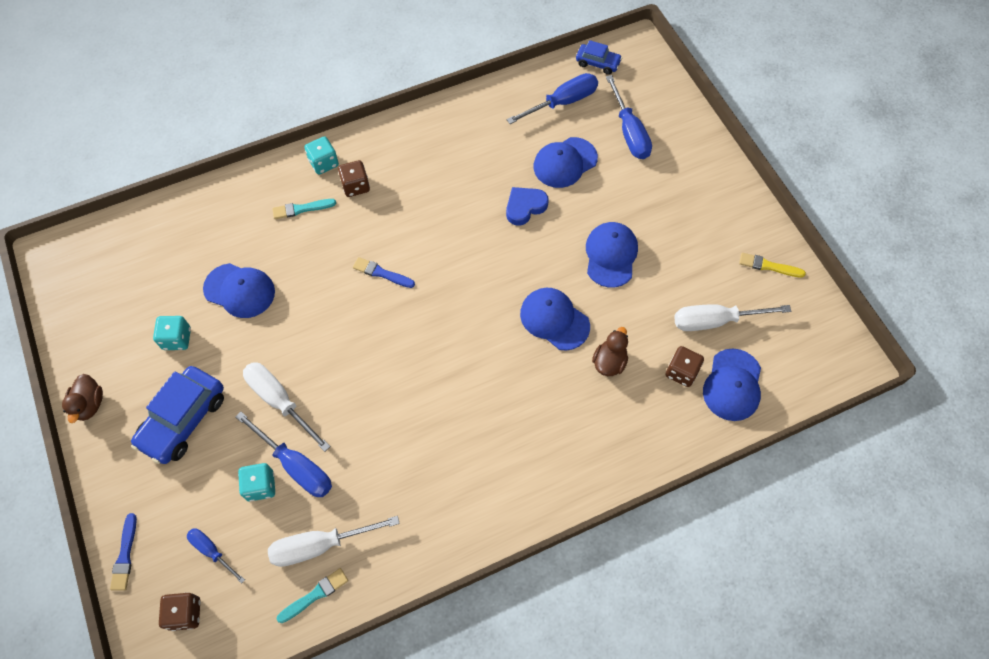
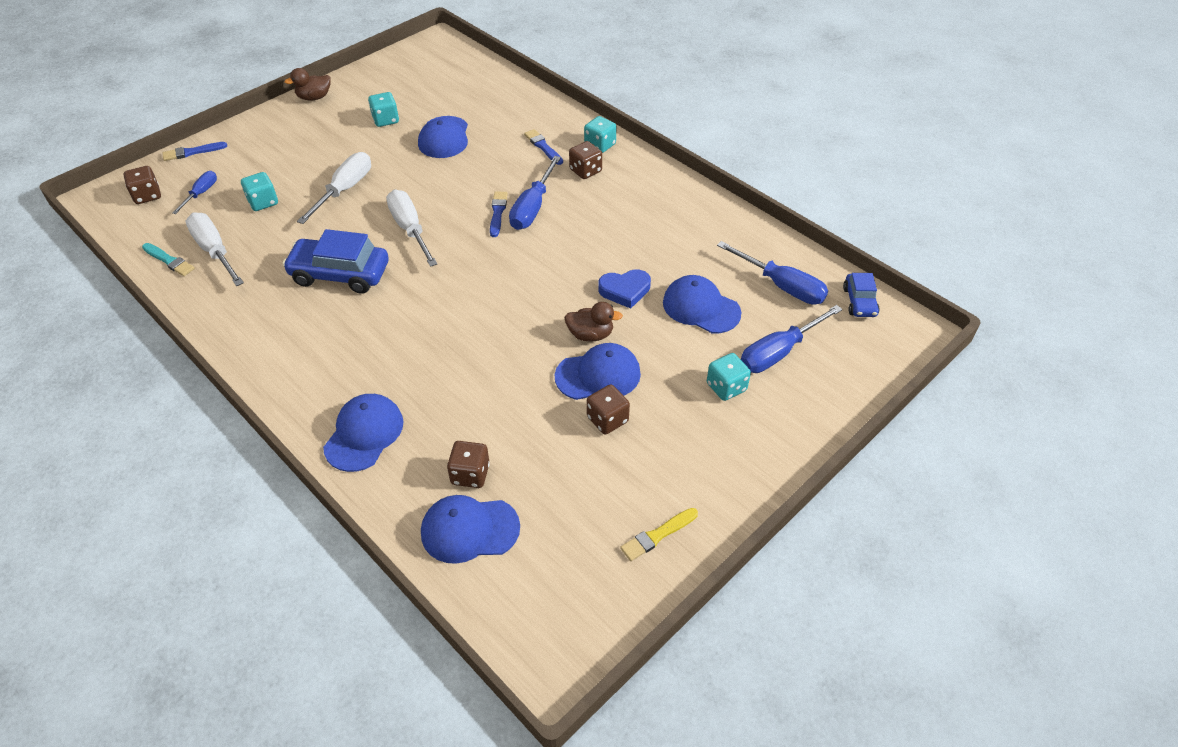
camera: 70 degrees right, 15 degrees down
blue car [131,366,224,464] -> blue car moved to [282,229,389,294]
blue screwdriver [235,411,332,497] -> blue screwdriver moved to [509,156,561,230]
turquoise brush [272,199,336,219] -> blue brush [524,129,563,165]
blue heart [506,187,549,225] -> blue heart turned 135 degrees clockwise [598,269,651,309]
blue cap [520,288,590,350] -> blue cap moved to [323,394,404,472]
brown duck [592,327,628,376] -> brown duck moved to [564,302,623,341]
white screwdriver [674,304,791,331] -> white screwdriver moved to [386,190,437,267]
yellow brush [739,253,806,278] -> yellow brush turned 120 degrees counterclockwise [620,508,698,561]
none -> brown dice [587,384,630,435]
none -> turquoise dice [707,353,751,401]

